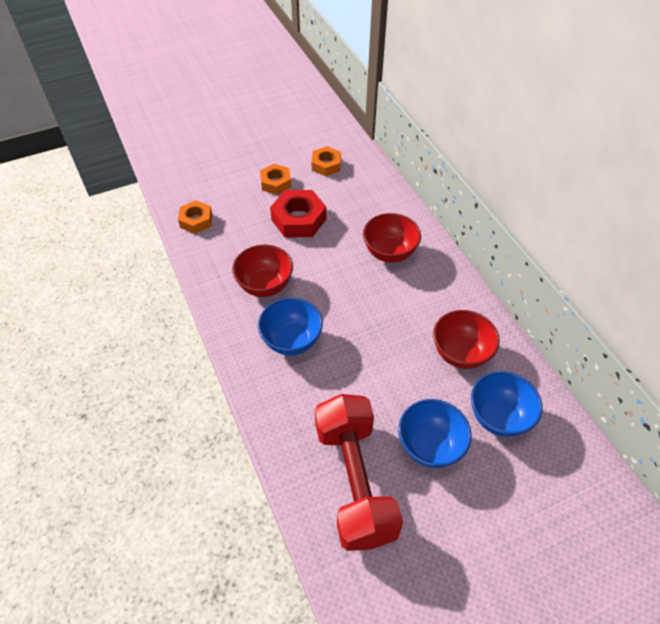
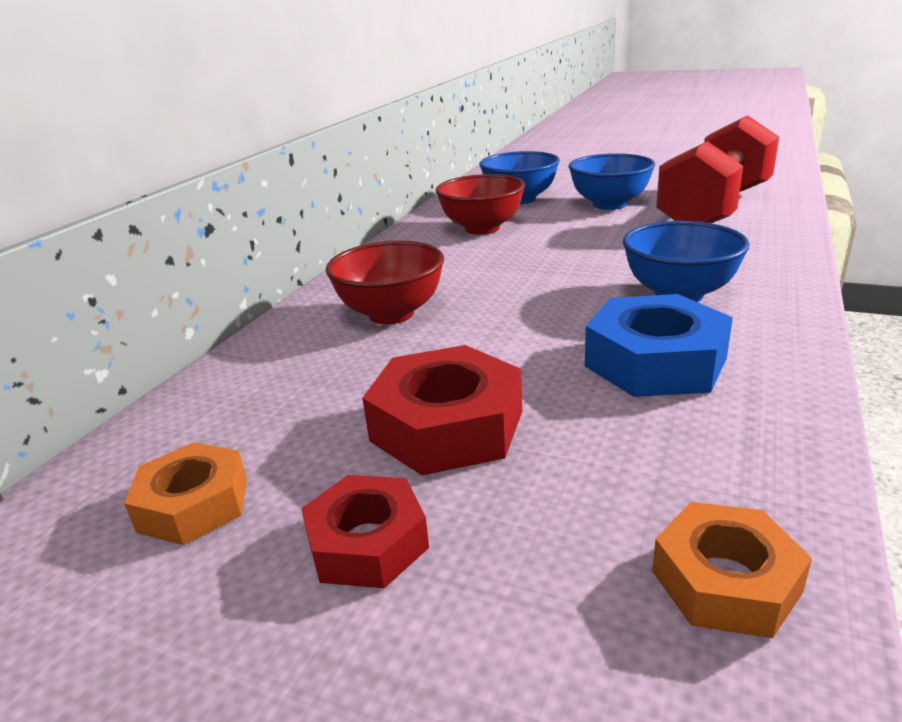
camera: 130 degrees left, 25 degrees down
red bowl [232,245,293,297] -> blue nut [585,294,733,397]
orange nut [260,164,291,195] -> red nut [301,475,429,588]

